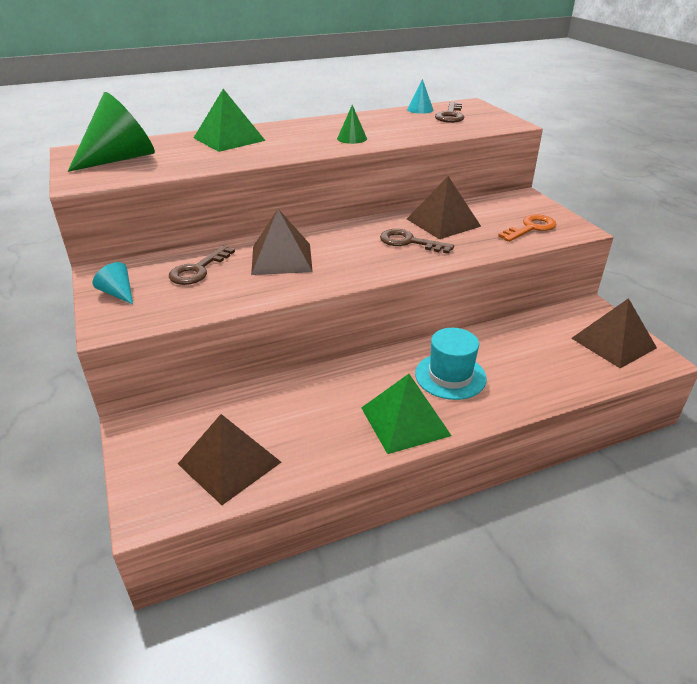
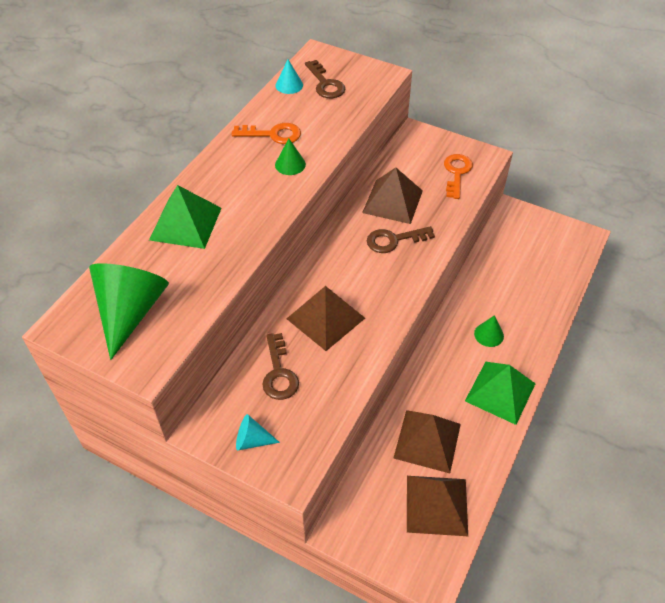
camera: 40 degrees left, 15 degrees up
turquoise hat [415,328,487,400] -> green cone [474,315,504,347]
brown pyramid [571,298,657,368] -> brown pyramid moved to [393,410,461,473]
none -> orange key [232,123,301,144]

